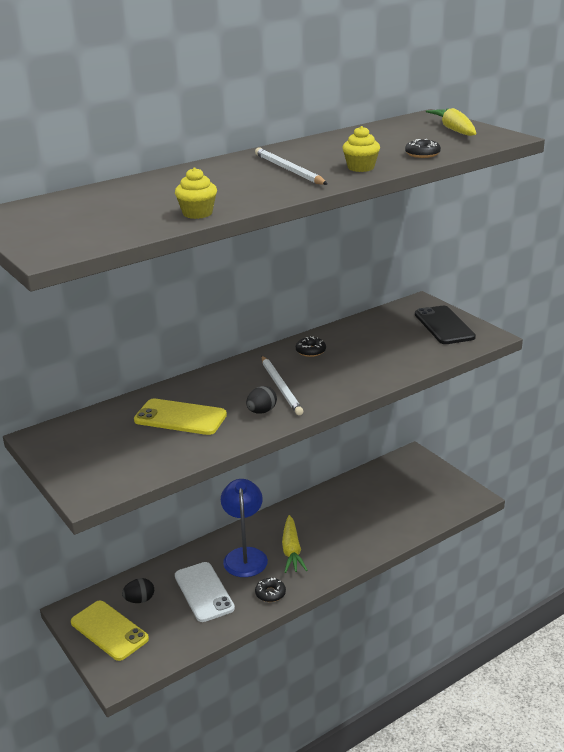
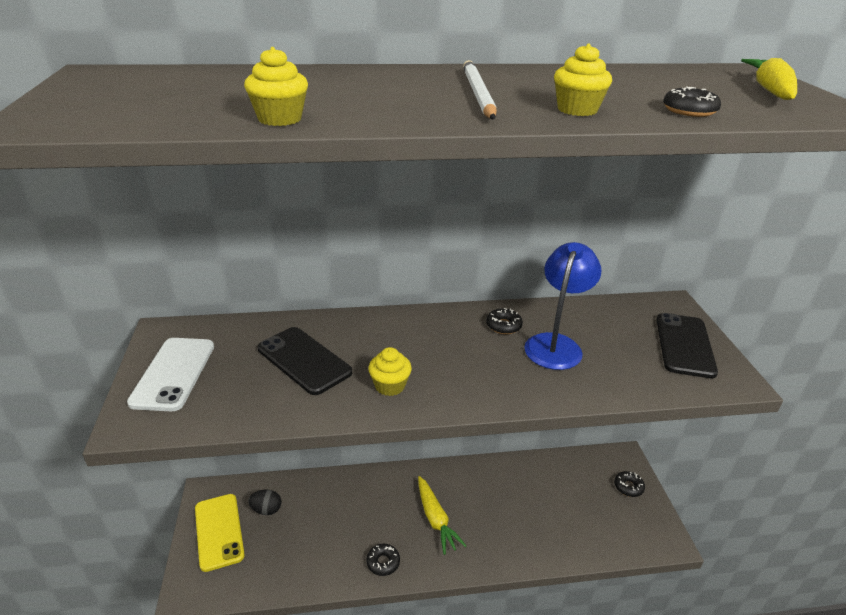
camera: 25 degrees right, 5 degrees up
yellow phone [134,398,227,435] -> black phone [258,327,352,395]
white phone [175,562,235,622] -> white phone moved to [127,338,214,411]
blue lamp [221,479,268,577] -> blue lamp moved to [524,242,602,370]
black egg [246,386,277,414] -> yellow cupcake [368,347,412,396]
white pencil [261,356,303,415] -> none
yellow carrot [282,515,308,573] -> yellow carrot turned 45 degrees counterclockwise [418,476,466,555]
none -> black donut [614,471,645,497]

